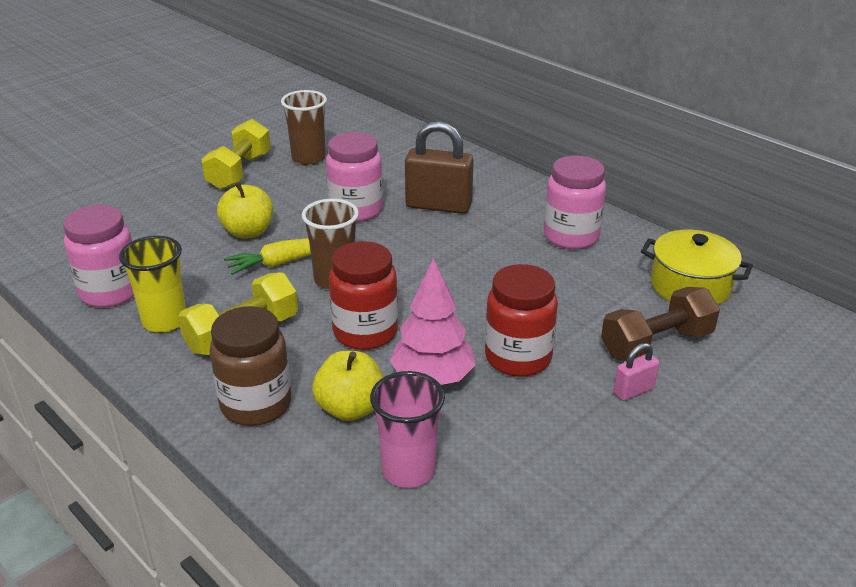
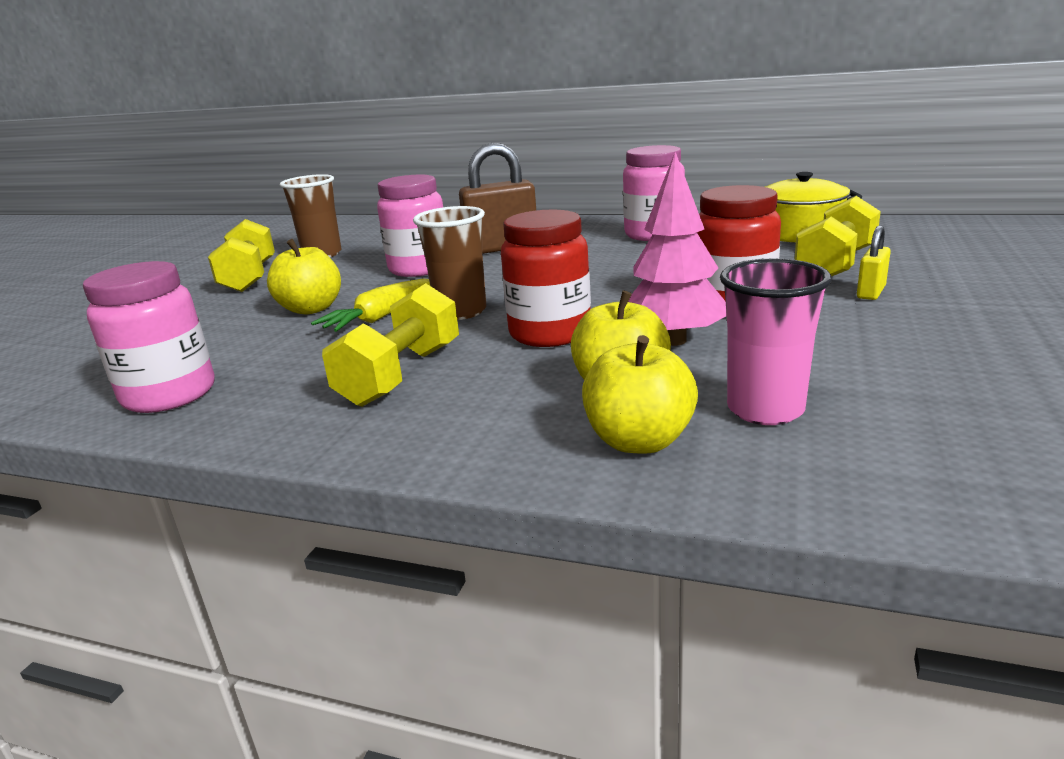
camera: 25 degrees left, 10 degrees down
yellow cup [119,236,186,333] -> none
brown jar [210,306,291,426] -> none
brown dumbbell [601,287,720,361] -> yellow dumbbell [794,196,881,277]
pink padlock [613,343,659,401] -> yellow padlock [857,226,891,300]
none -> yellow apple [582,335,698,454]

